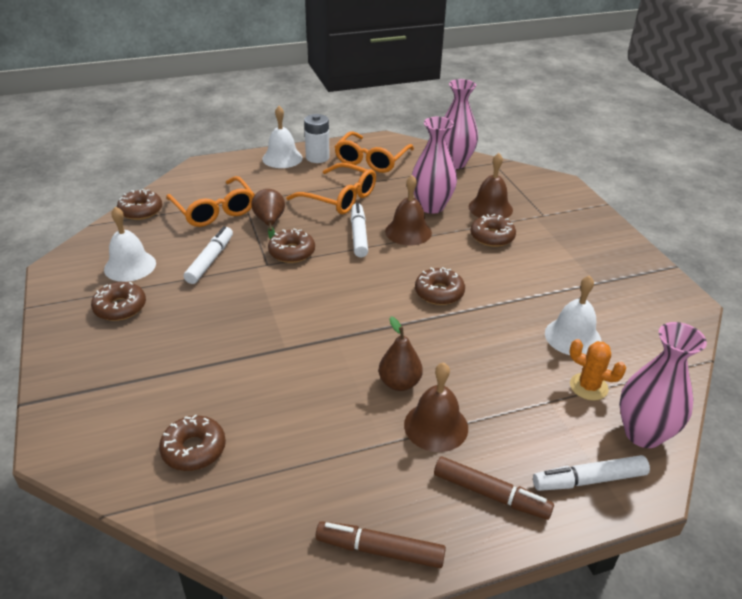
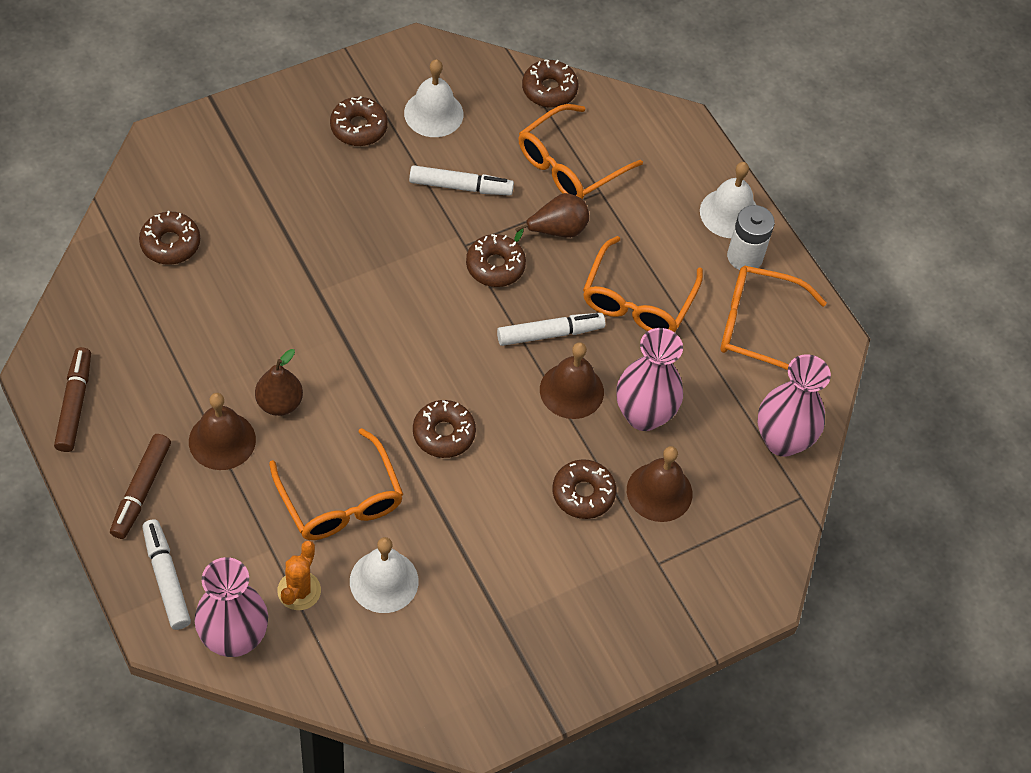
camera: 75 degrees right, 20 degrees up
none -> orange glasses [269,428,403,540]

